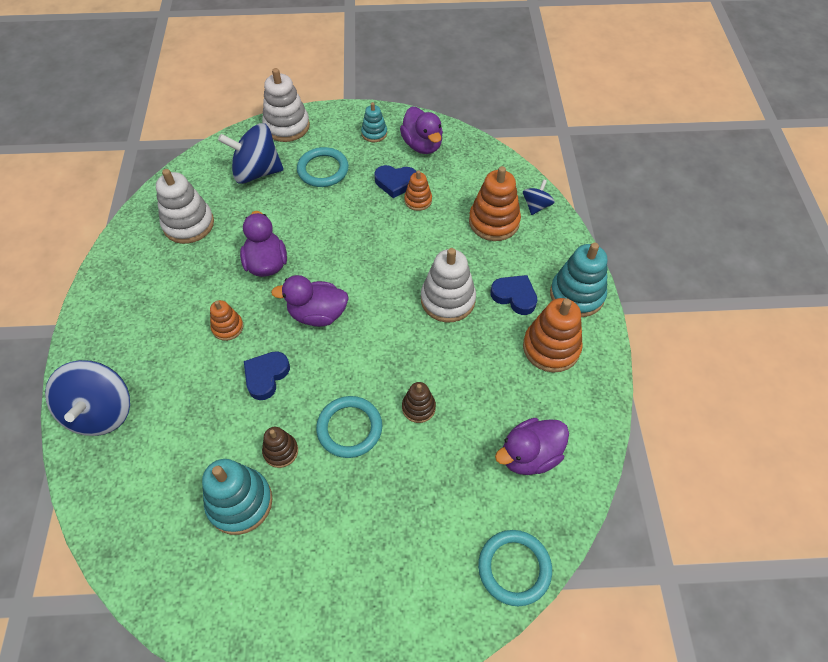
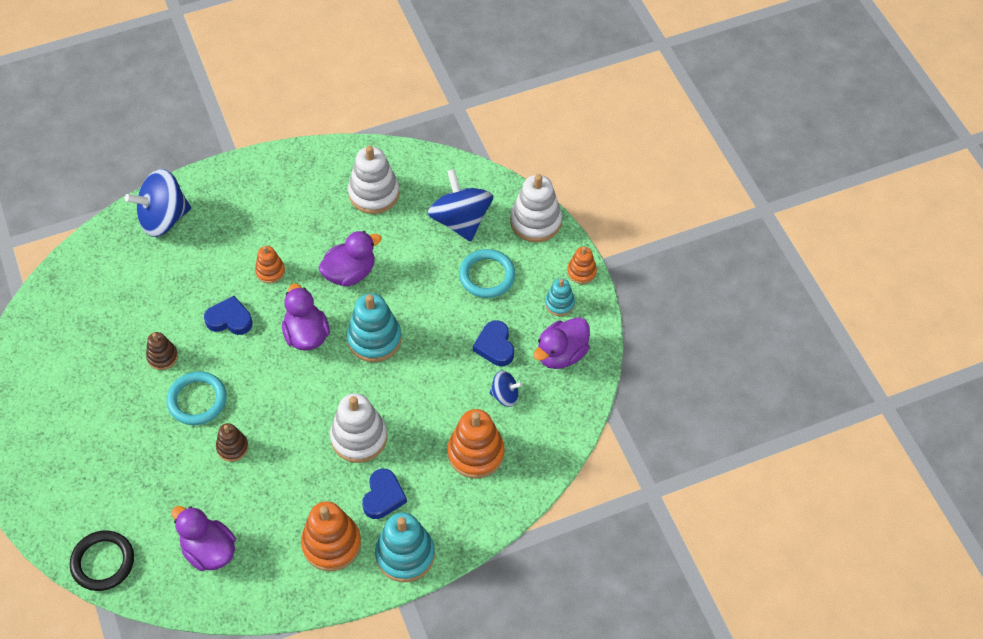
camera: 70 degrees right, 0 degrees up
turquoise stacking toy [202,459,273,535] -> turquoise stacking toy moved to [347,293,401,362]
orange stacking toy [404,170,432,211] -> orange stacking toy moved to [567,247,597,284]
turquoise ring [478,530,552,606] -> black ring [70,530,134,591]
blue spinning top [523,179,555,215] -> blue spinning top moved to [489,371,522,407]

